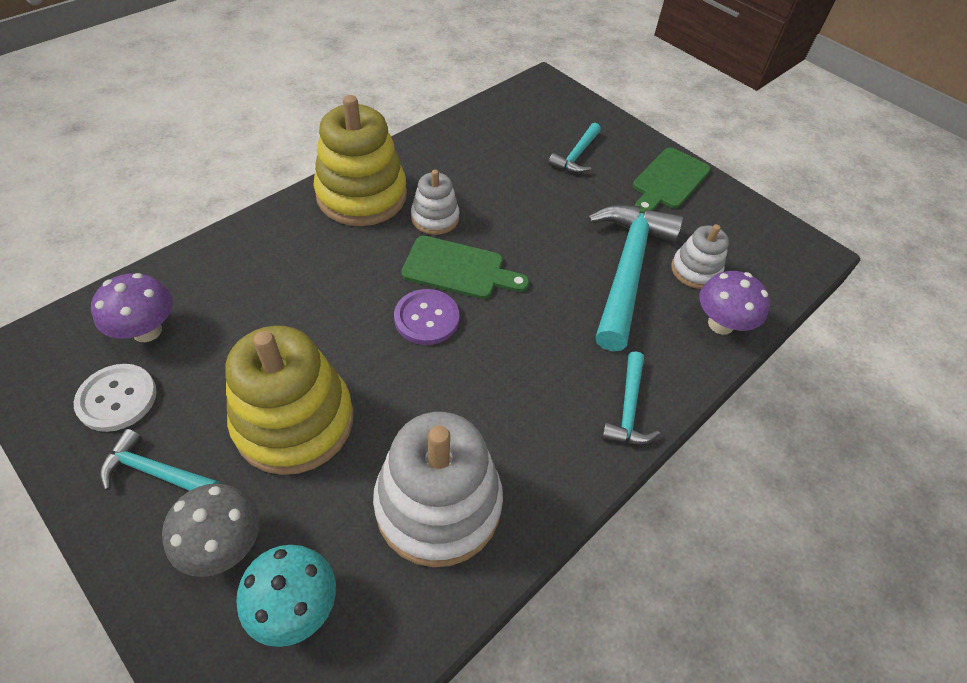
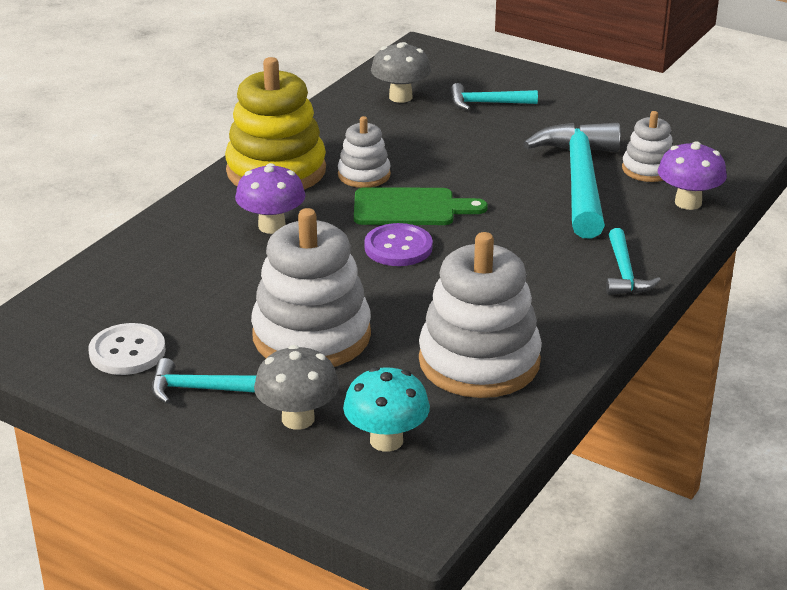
camera: 10 degrees left, 20 degrees down
purple mushroom [91,273,173,342] -> purple mushroom moved to [235,163,305,234]
yellow stacking toy [225,326,353,475] -> white stacking toy [251,208,371,367]
turquoise hammer [549,123,601,173] -> turquoise hammer turned 75 degrees clockwise [451,83,538,110]
green cutting board [633,148,711,213] -> none
none -> grey mushroom [371,42,431,103]

